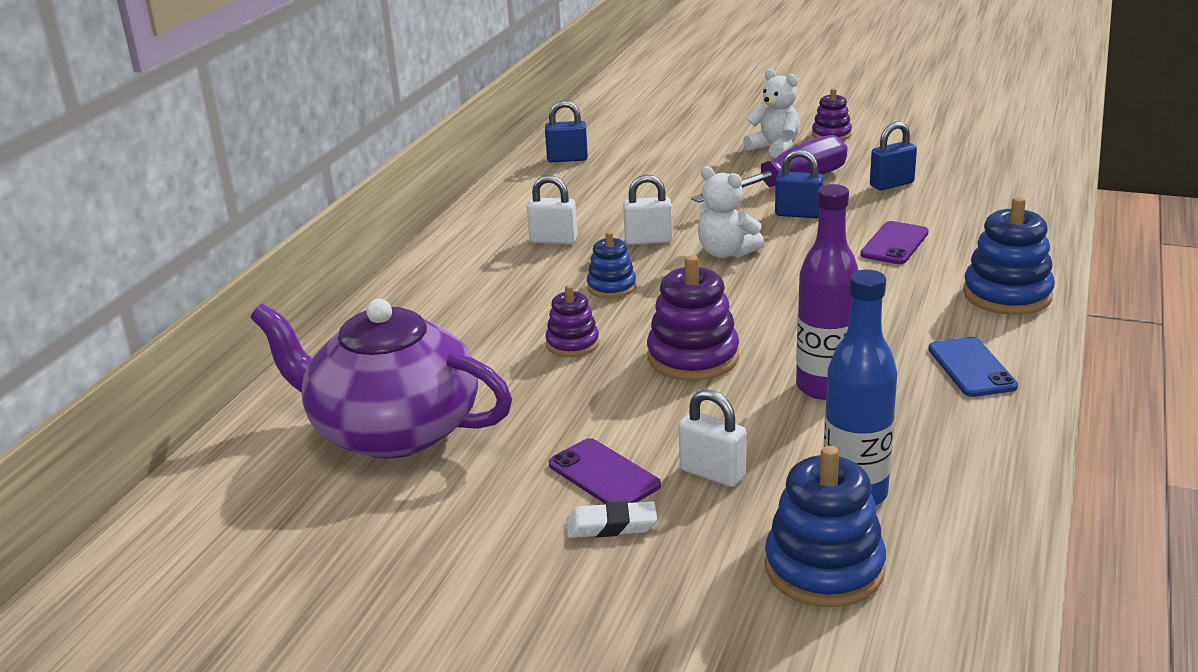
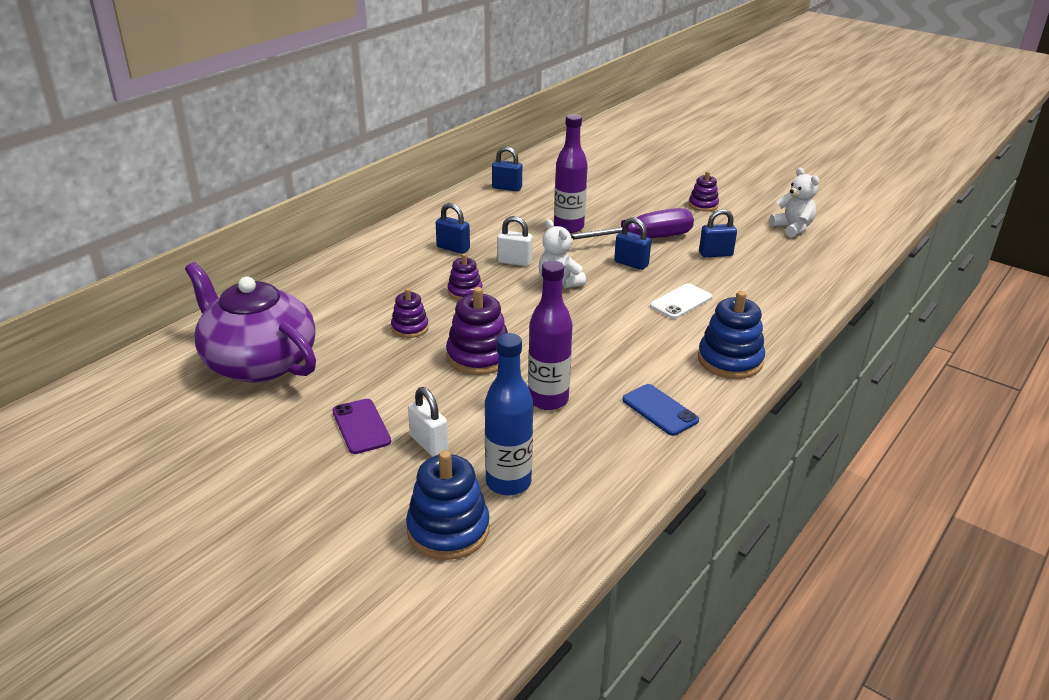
camera: 15 degrees right, 5 degrees up
white padlock [527,175,577,244] -> blue padlock [436,203,470,254]
white eraser [567,501,657,538] -> none
blue stacking toy [587,231,636,298] -> purple stacking toy [447,253,483,300]
white teddy bear [743,69,800,158] -> white teddy bear moved to [770,168,819,238]
purple phone [860,221,929,264] -> white phone [650,283,712,319]
blue phone [928,337,1018,397] -> blue phone turned 45 degrees counterclockwise [622,384,699,436]
none -> purple bottle [554,114,588,233]

